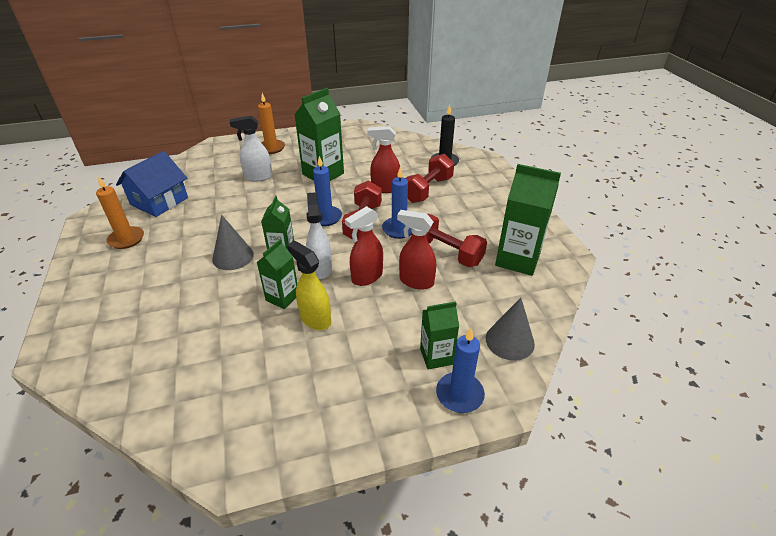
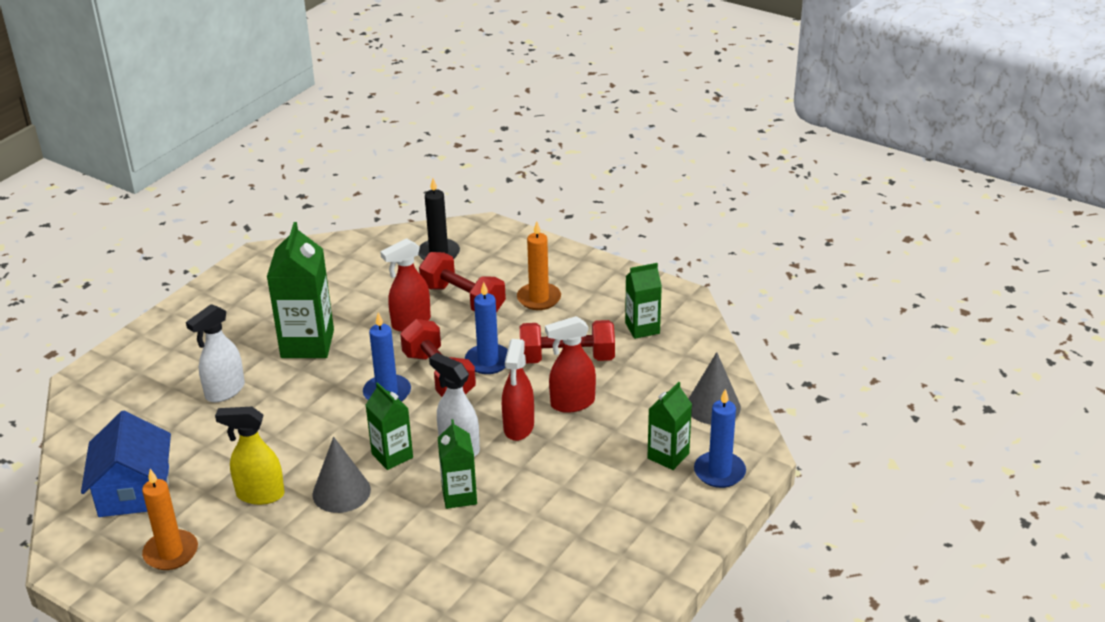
camera: 40 degrees left, 5 degrees down
orange candle [258,93,285,154] -> orange candle moved to [517,221,561,310]
yellow spray bottle [287,241,331,330] -> yellow spray bottle moved to [215,407,285,505]
red dumbbell [406,154,454,203] -> red dumbbell turned 45 degrees counterclockwise [419,252,506,313]
green carton [495,164,561,276] -> green carton [625,263,662,339], size x0.59

